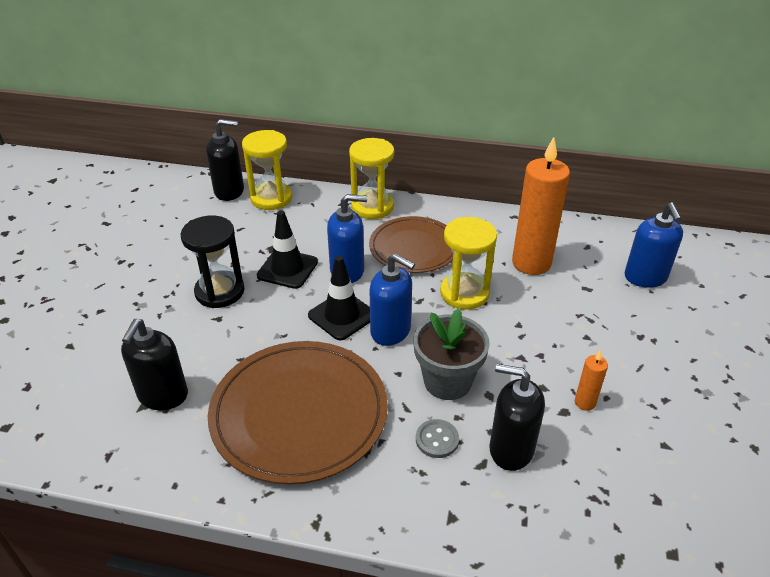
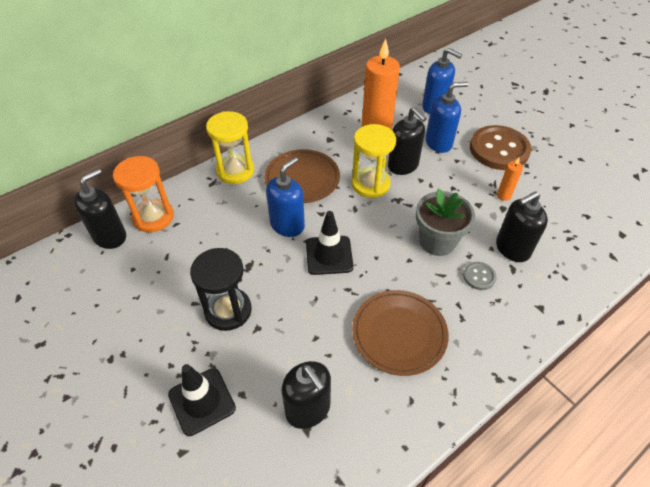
camera: 50 degrees left, 10 degrees up
brown plate [208,341,388,484] -> brown plate [352,290,448,376], size x0.65
yellow hourglass [242,130,292,210] -> orange hourglass [113,156,174,232]
black traffic cone [257,210,318,289] -> black traffic cone moved to [168,364,236,436]
blue soap dispenser [369,253,415,346] -> blue soap dispenser moved to [425,82,468,153]
none -> black soap dispenser [388,107,427,175]
none -> brown button [470,125,531,170]

